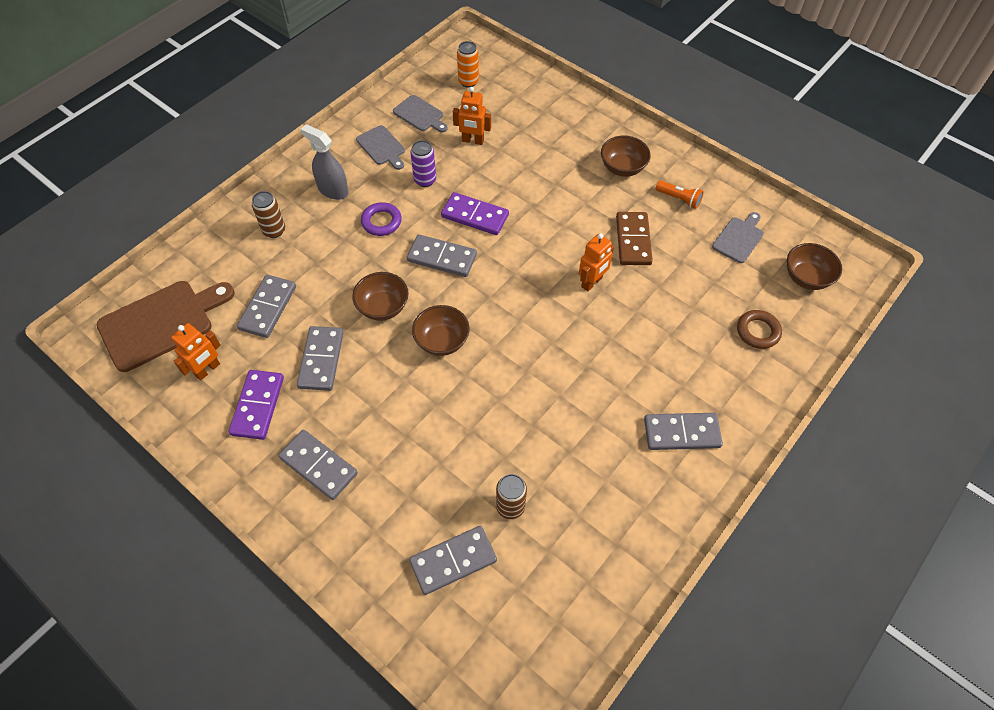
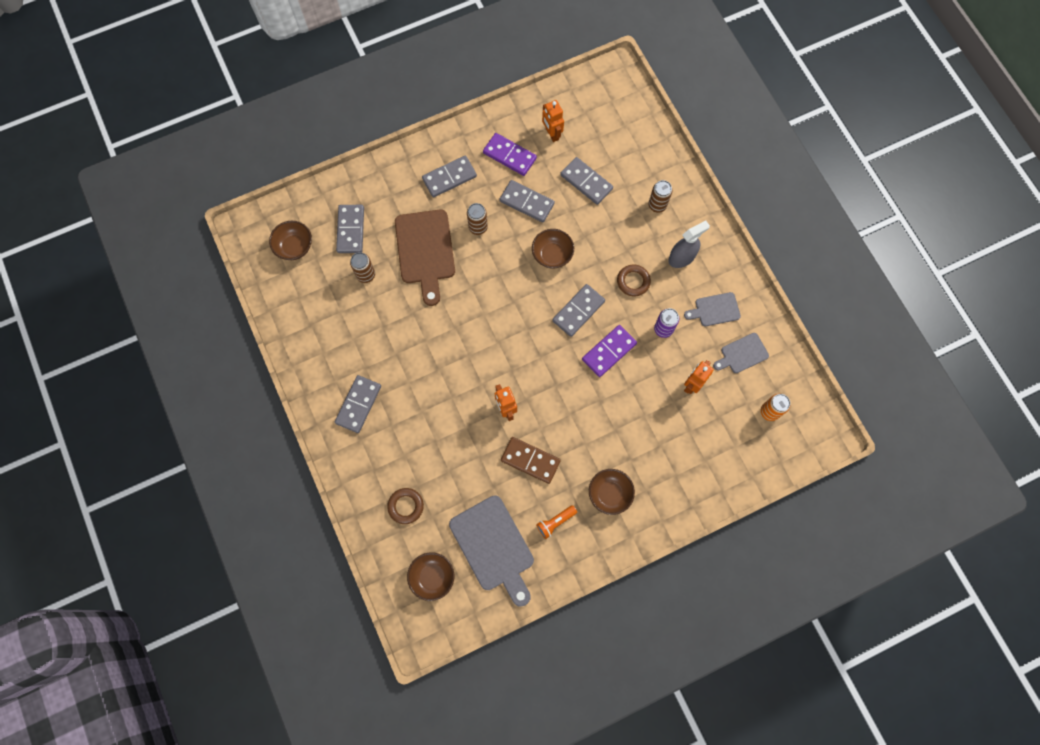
camera: 115 degrees right, 15 degrees up
brown cutting board [96,281,235,372] -> brown cutting board moved to [395,210,455,306]
purple ring [361,202,402,236] -> brown ring [617,264,651,296]
brown bowl [412,305,470,356] -> brown bowl moved to [269,221,312,260]
grey cutting board [712,212,764,263] -> grey cutting board [449,495,534,607], size x1.86
none -> brown can [467,203,488,235]

